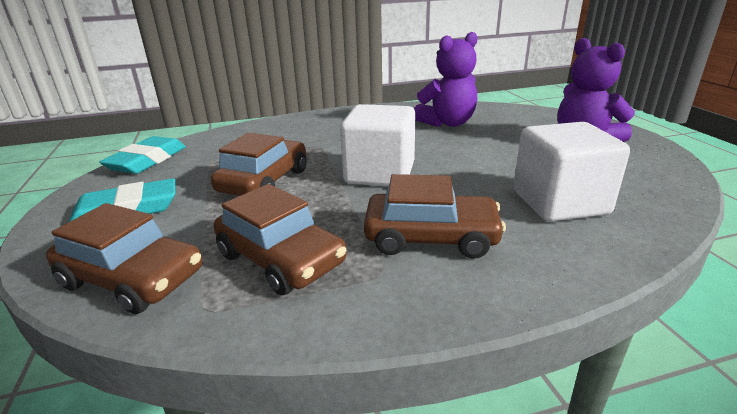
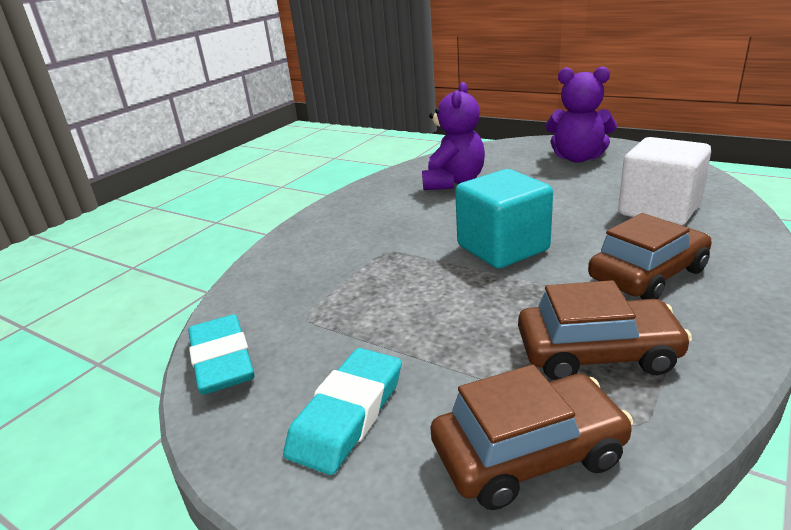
camera: 40 degrees left, 0 degrees up
brown car [211,133,306,196] -> none
white cube [340,104,416,186] -> turquoise cube [455,169,553,268]

